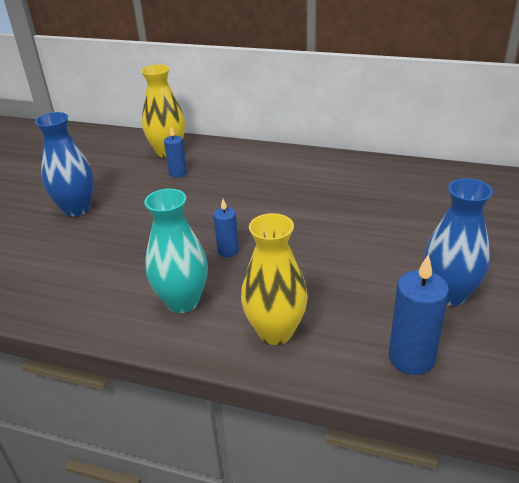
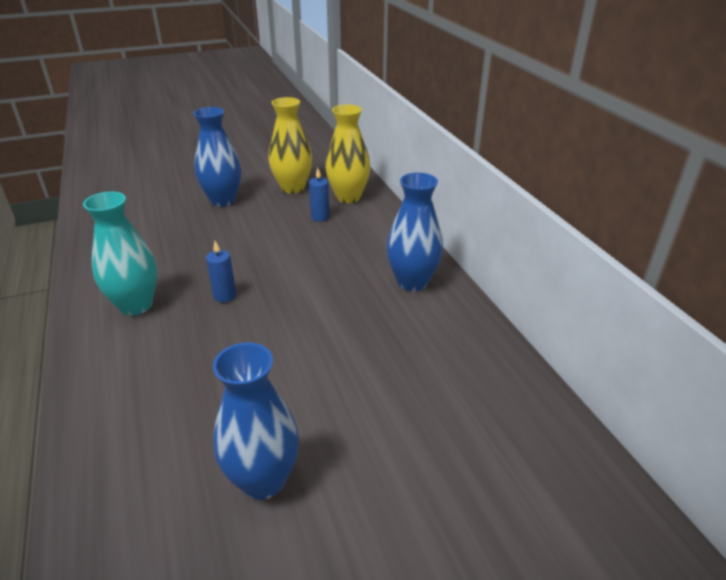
camera: 50 degrees right, 0 degrees up
yellow vase [241,213,308,345] -> yellow vase moved to [268,97,312,194]
blue candle [389,254,449,375] -> none
none -> blue vase [386,173,443,291]

